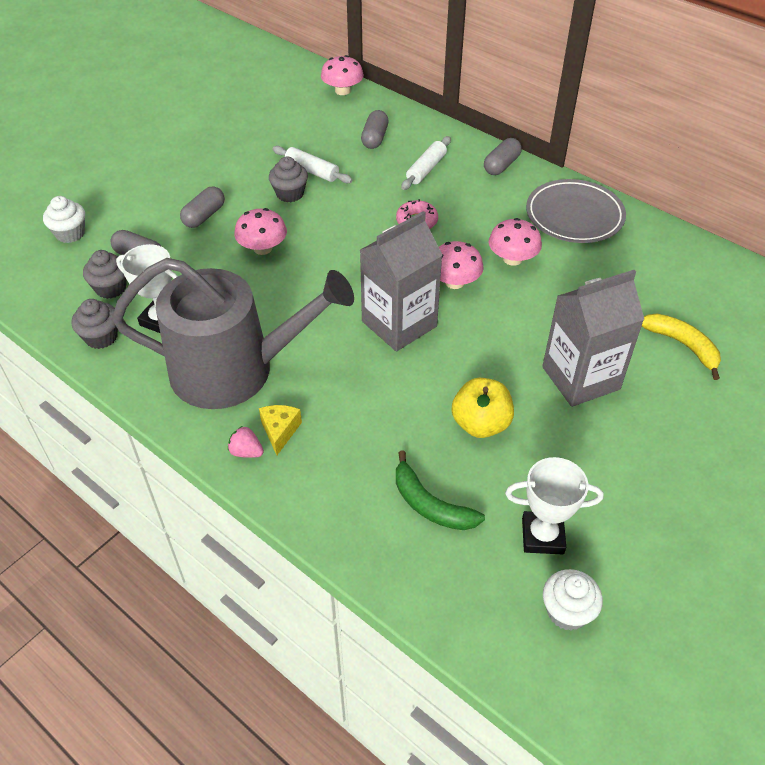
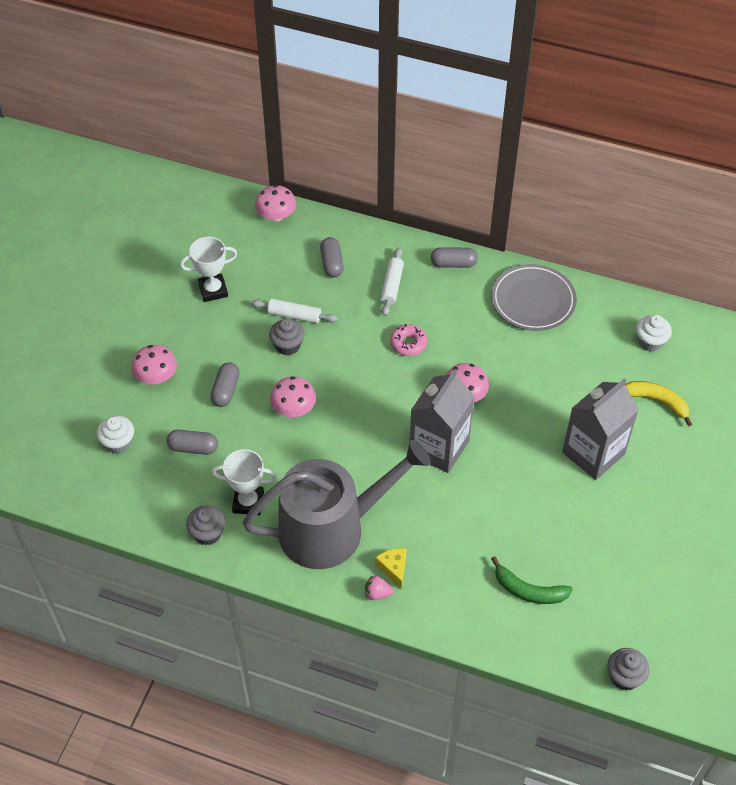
camera: 20 degrees left, 5 degrees up
grey cupcake [83,250,127,299] -> grey cupcake moved to [607,648,650,690]
yellow apple [452,378,514,438] -> none
grey capsule [484,138,522,175] -> grey capsule turned 75 degrees clockwise [431,247,478,268]
pink mushroom [489,218,542,266] -> pink mushroom moved to [132,345,177,384]
white trophy [505,457,604,554] -> white trophy moved to [180,237,237,302]
white cupcake [543,569,603,630] -> white cupcake moved to [636,315,672,352]

